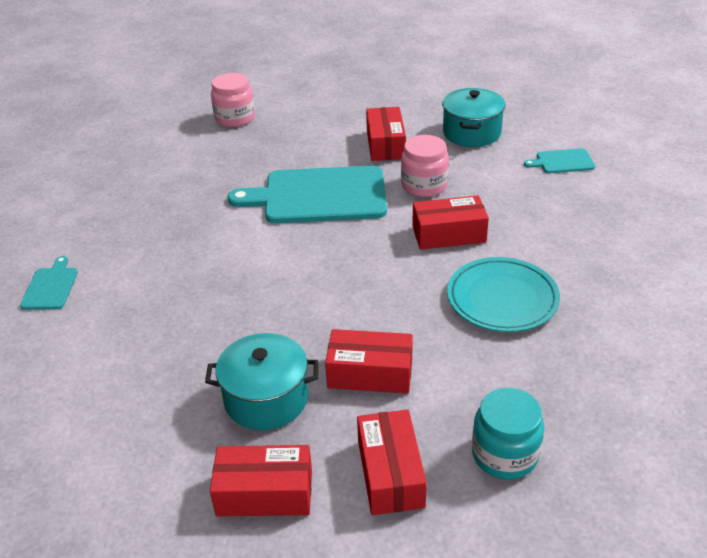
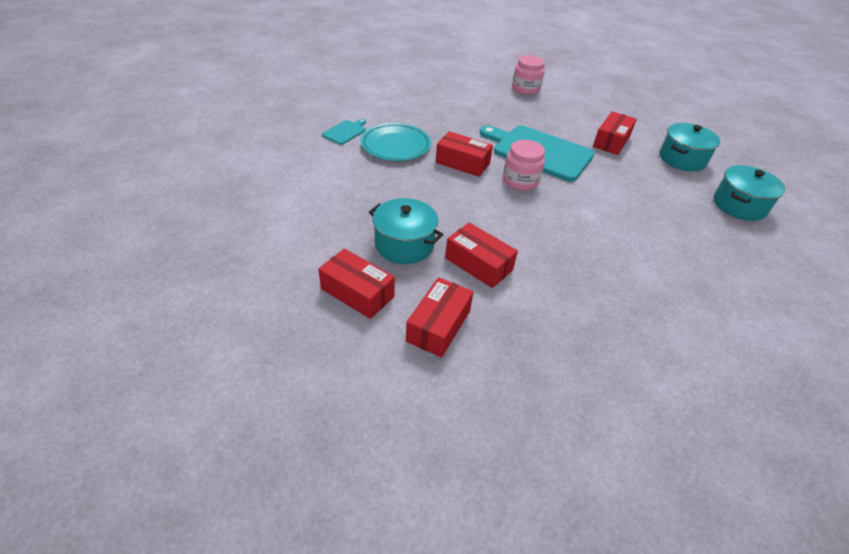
camera: 30 degrees right, 5 degrees up
pink jar [401,135,449,197] -> pink jar moved to [503,140,545,191]
red box [412,195,489,250] -> red box moved to [435,131,493,177]
turquoise plate [447,257,560,332] -> turquoise plate moved to [361,123,431,161]
turquoise jar [472,388,544,479] -> none
turquoise cutting board [524,148,595,173] -> turquoise pot [714,165,785,221]

